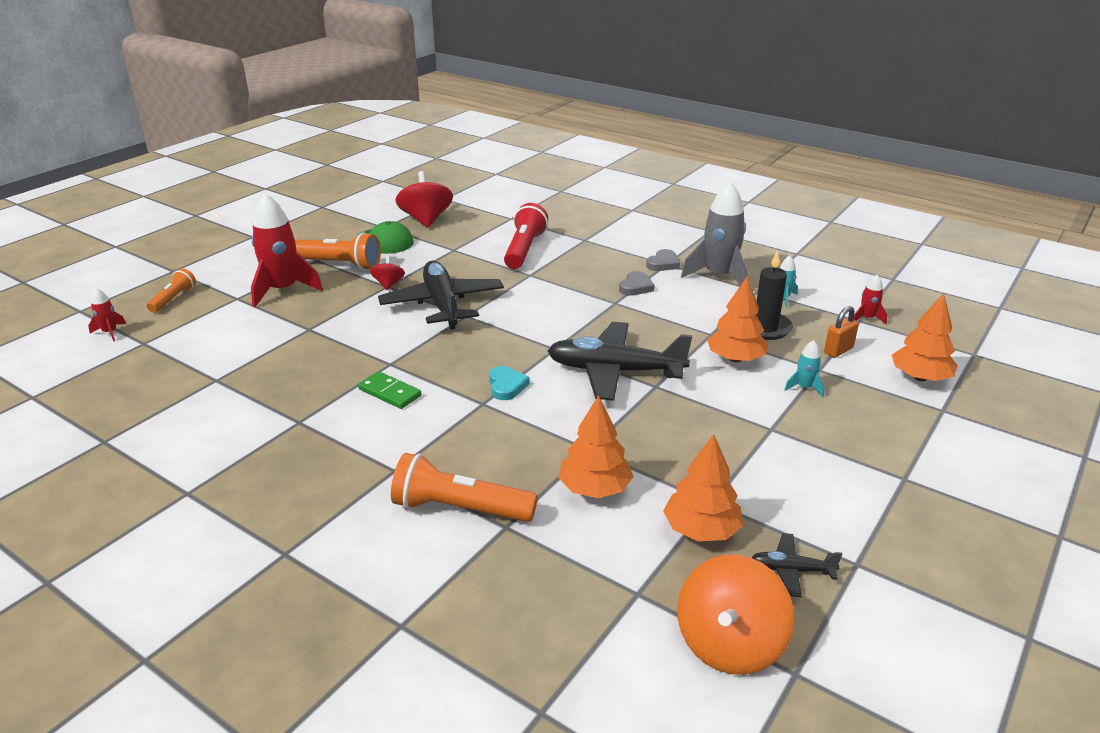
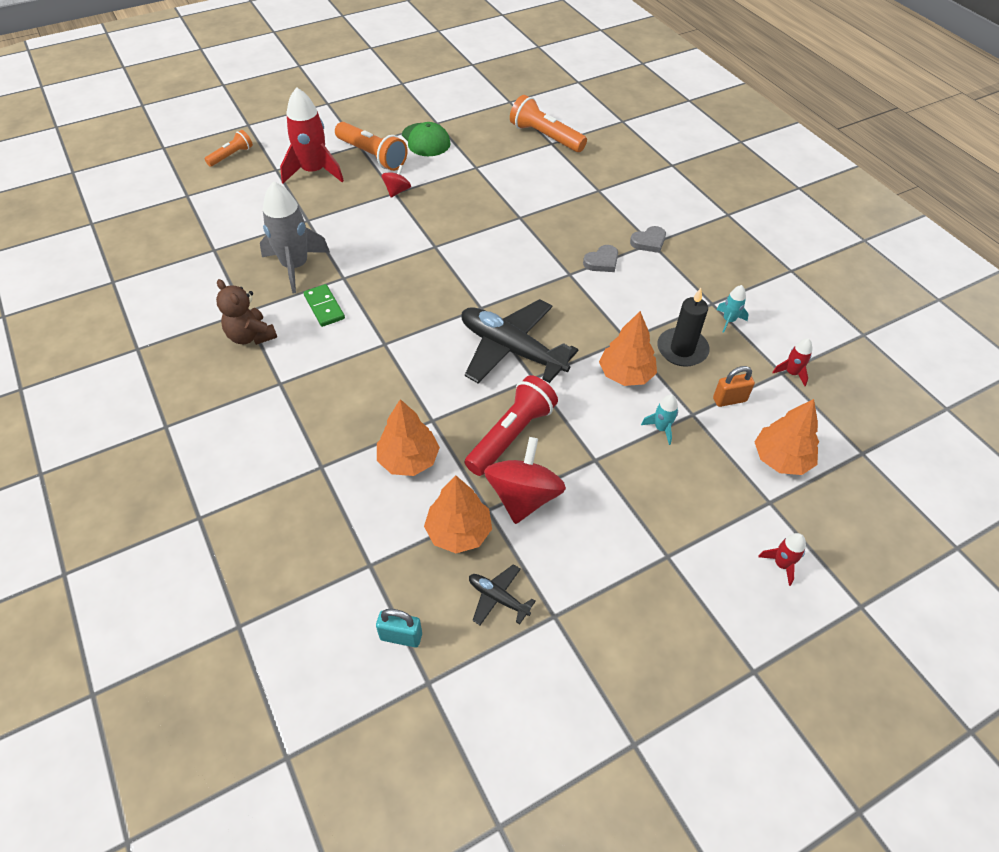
camera: 25 degrees right, 20 degrees up
red rocket [88,288,126,341] -> red rocket moved to [758,533,806,586]
black plane [378,261,504,329] -> none
orange flashlight [391,453,538,522] -> orange flashlight moved to [510,95,587,152]
red spinning top [396,171,453,228] -> red spinning top moved to [484,437,566,524]
turquoise heart [489,366,530,400] -> none
red flashlight [504,203,548,269] -> red flashlight moved to [465,375,558,476]
orange spinning top [677,555,795,675] -> turquoise padlock [376,609,422,647]
grey rocket [681,181,748,285] -> grey rocket moved to [260,181,330,293]
none -> brown teddy bear [216,279,277,345]

